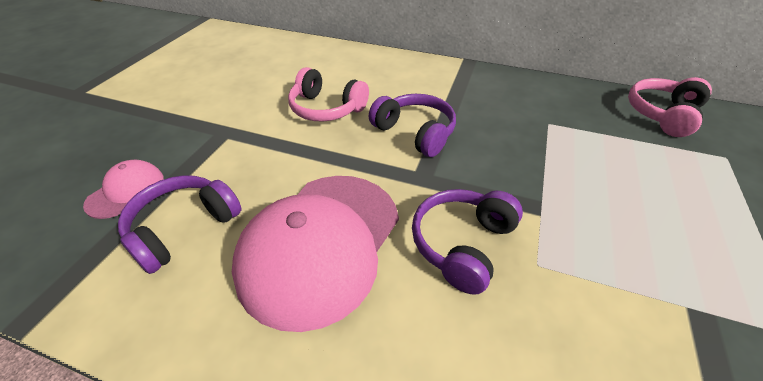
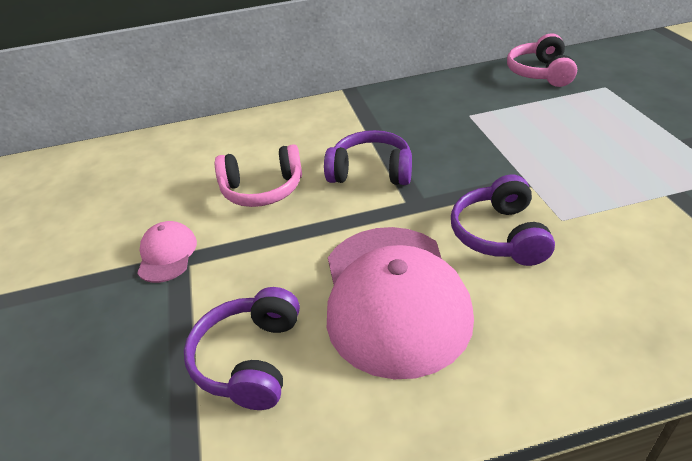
camera: 30 degrees left, 5 degrees down
pink cap [83,160,164,219] -> pink cap moved to [137,221,197,283]

